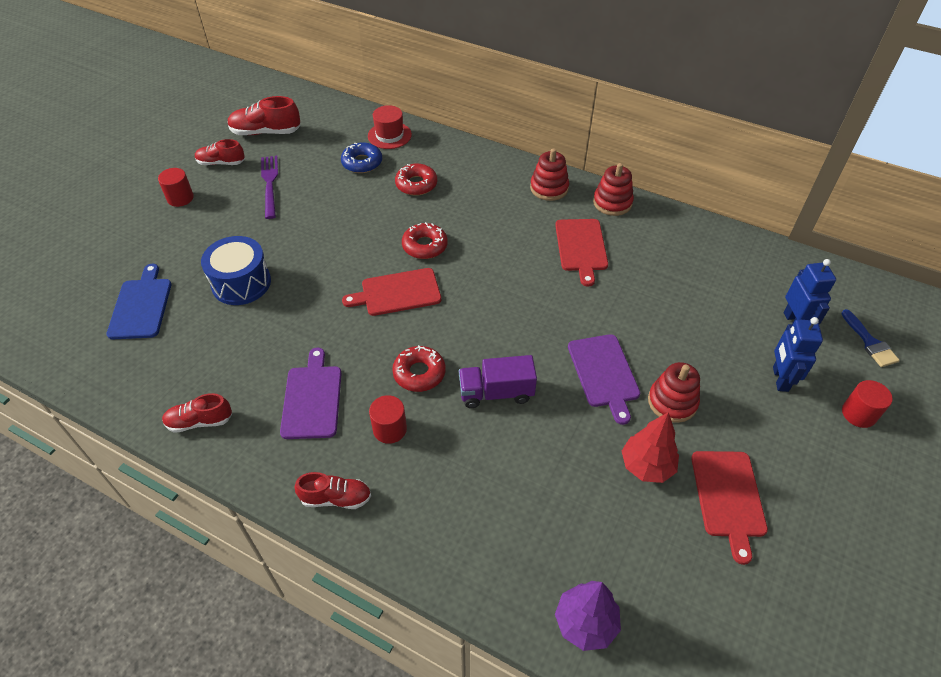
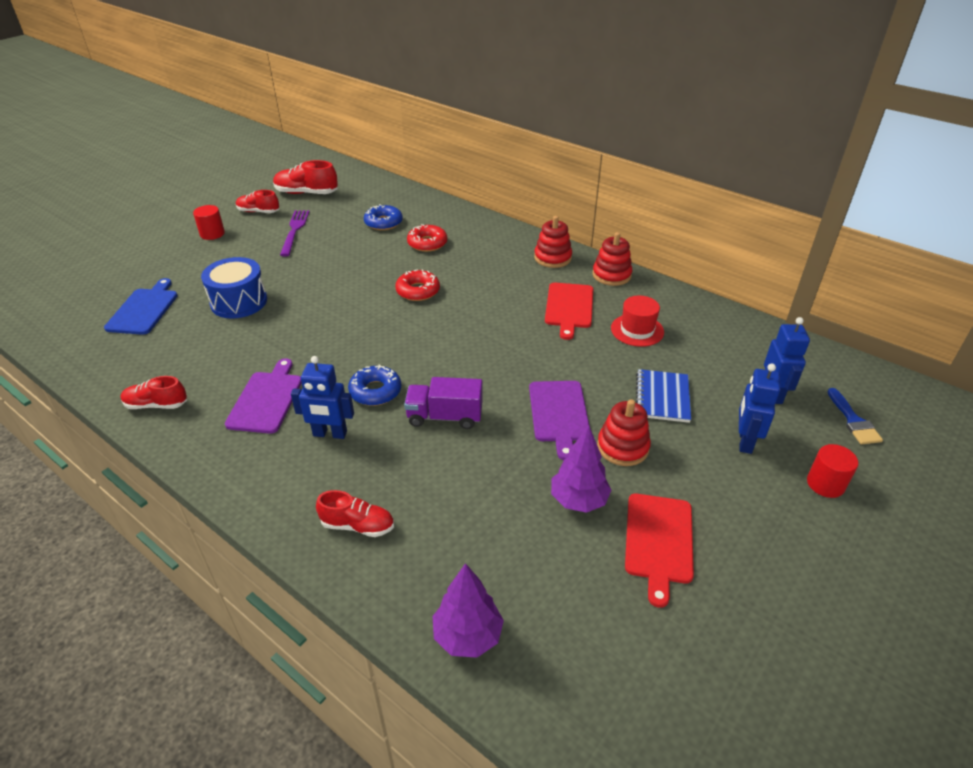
camera: 10 degrees right, 10 degrees down
red shoe [295,472,371,509] -> red shoe moved to [316,490,394,537]
red cutting board [342,268,441,316] -> none
red hat [368,105,412,149] -> red hat moved to [611,296,664,347]
red cylinder [369,395,407,444] -> blue robot [291,356,354,439]
red donut [392,345,446,392] -> blue donut [348,365,401,406]
red tree [622,412,679,483] -> purple tree [551,426,611,513]
none -> blue notebook [636,369,691,423]

